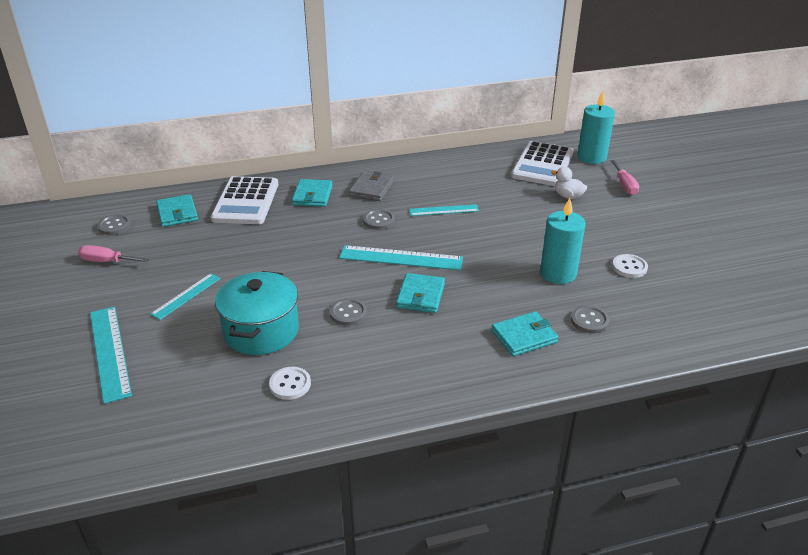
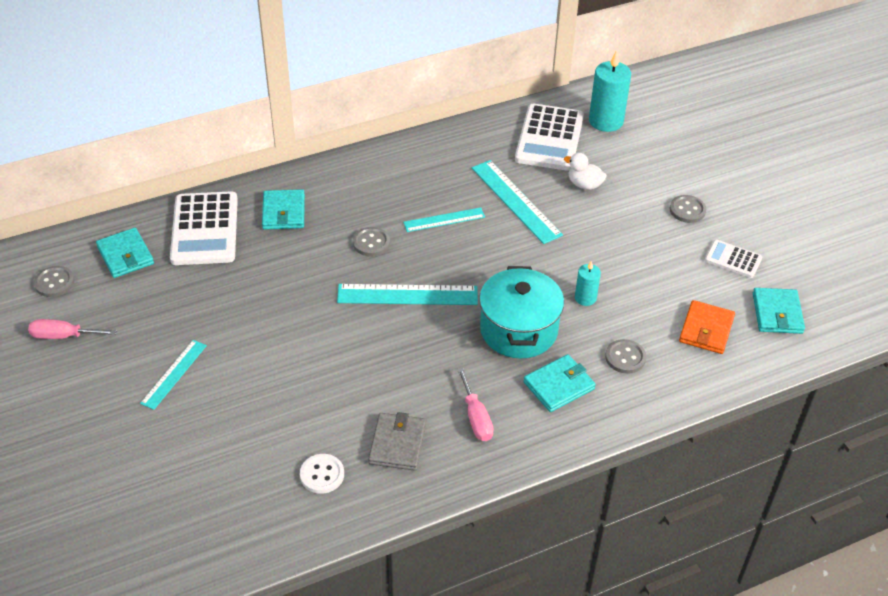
camera: 10 degrees left, 10 degrees up
turquoise ruler [90,307,132,404] -> turquoise ruler moved to [472,160,563,244]
turquoise pot [215,271,299,355] -> turquoise pot moved to [479,266,564,358]
grey button [330,298,367,326] -> grey button moved to [670,195,706,223]
grey wallet [349,172,393,201] -> grey wallet moved to [368,412,426,471]
turquoise wallet [396,273,445,313] -> turquoise wallet moved to [753,288,805,334]
turquoise candle [540,198,586,284] -> turquoise candle [575,261,601,306], size x0.54
pink screwdriver [610,160,639,195] -> pink screwdriver moved to [457,368,494,441]
white button [612,254,648,278] -> none
none -> orange wallet [679,300,735,354]
none -> white calculator [705,240,762,278]

